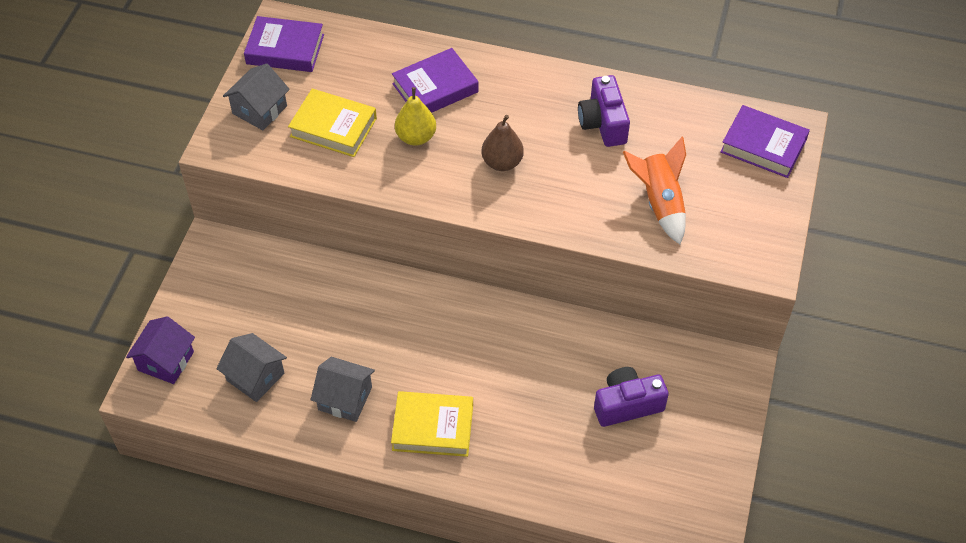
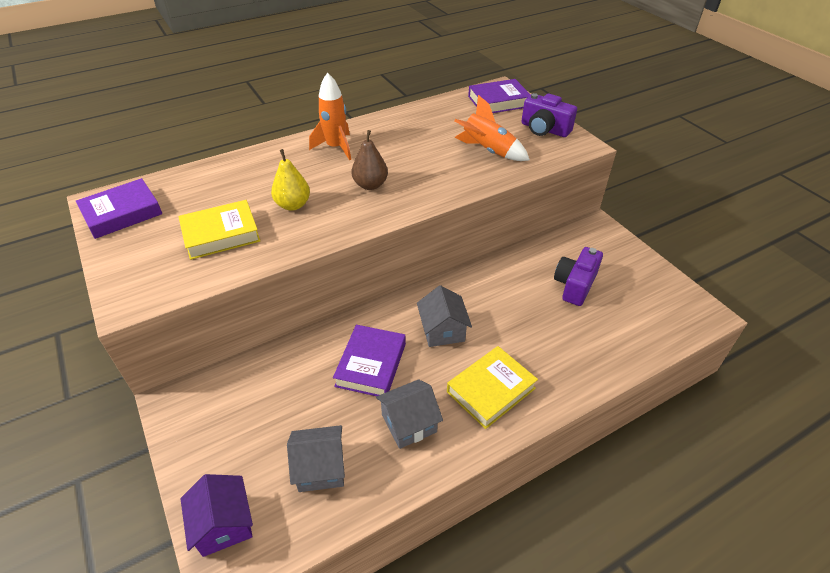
camera: 45 degrees left, 10 degrees down
grey house [223,63,290,130] -> grey house moved to [417,285,472,347]
purple book [392,48,478,113] -> purple book moved to [333,325,406,396]
purple camera [578,75,630,147] -> purple camera moved to [521,93,577,137]
none -> orange rocket [309,72,351,160]

